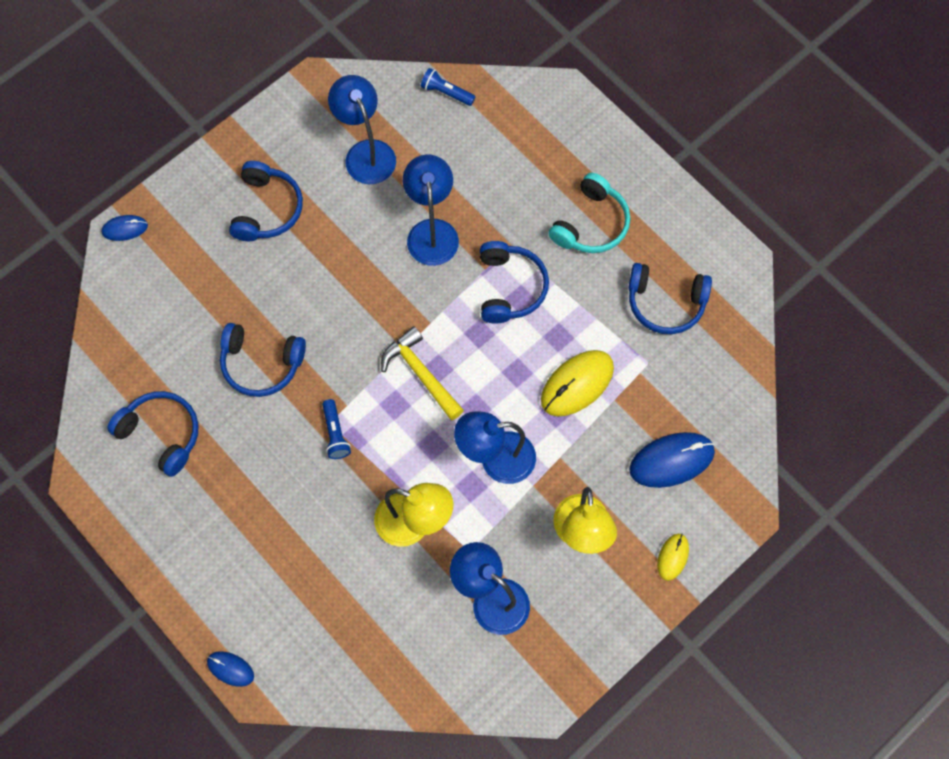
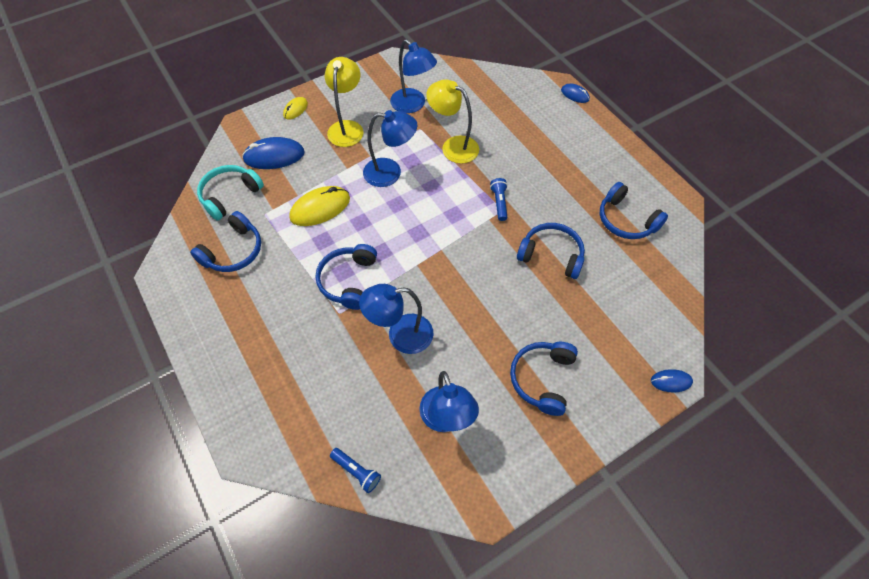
camera: 170 degrees left, 10 degrees down
yellow hammer [381,326,464,420] -> none
blue lamp [403,155,459,266] -> blue lamp turned 75 degrees clockwise [359,284,433,354]
turquoise headphones [548,173,630,253] -> turquoise headphones moved to [197,165,264,221]
blue headphones [628,263,712,334] -> blue headphones turned 105 degrees clockwise [190,211,261,272]

